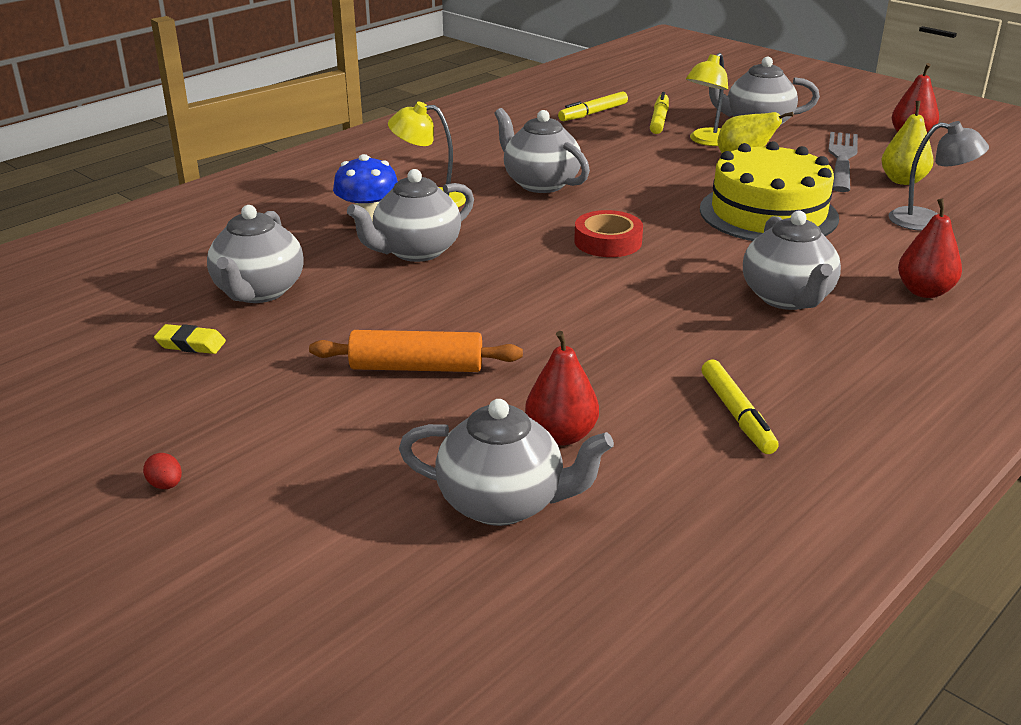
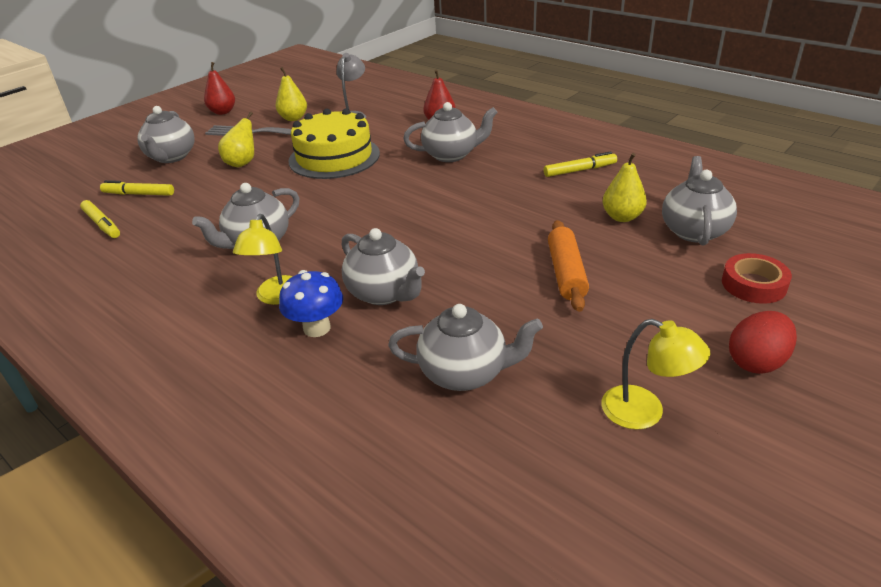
camera: 90 degrees left, 5 degrees up
red egg [143,453,182,489] -> red egg [729,311,797,374], size x2.21
yellow eraser [154,324,226,354] -> none
red pear [525,331,599,446] -> yellow pear [603,153,647,222]
red tape [574,210,643,257] -> red tape moved to [722,253,792,304]
yellow lamp [686,53,728,146] -> yellow lamp moved to [602,319,710,430]

